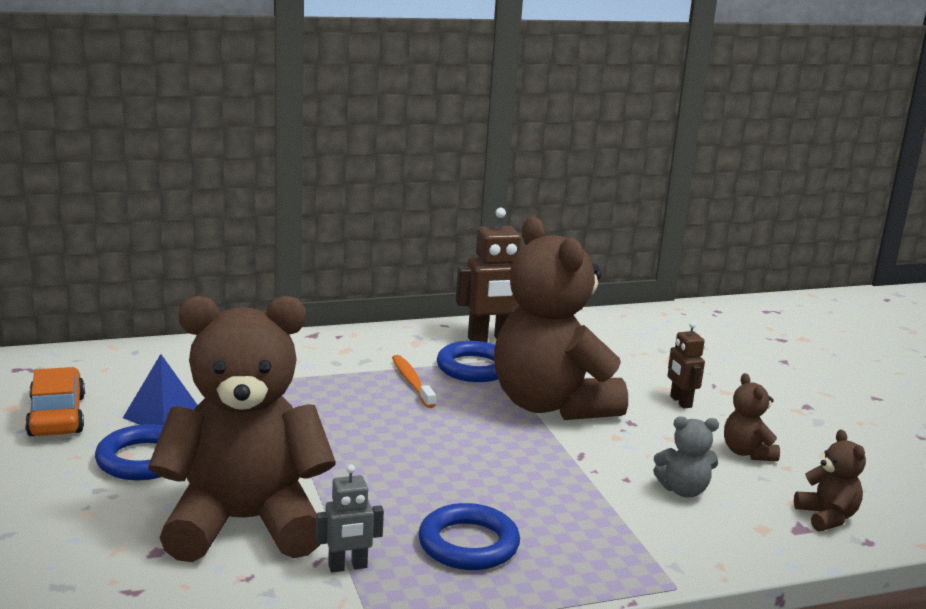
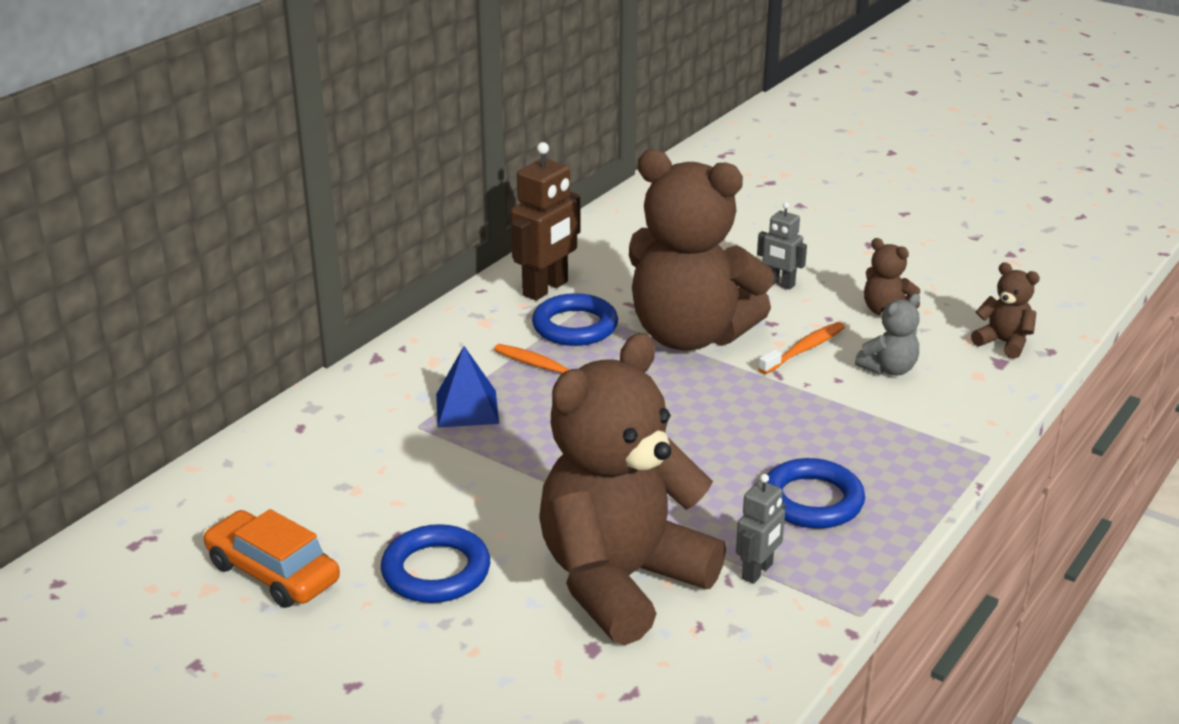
camera: 35 degrees left, 10 degrees up
blue pyramid [123,354,197,426] -> blue pyramid moved to [436,346,499,428]
brown robot [668,322,705,408] -> grey robot [757,202,807,289]
none -> orange toothbrush [758,322,845,374]

